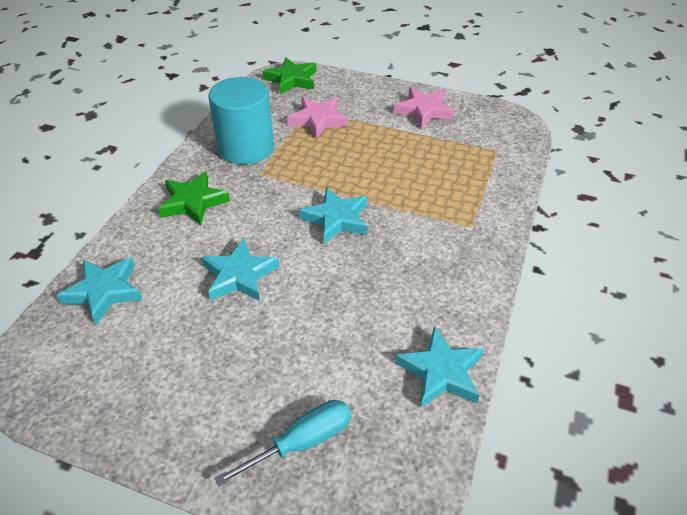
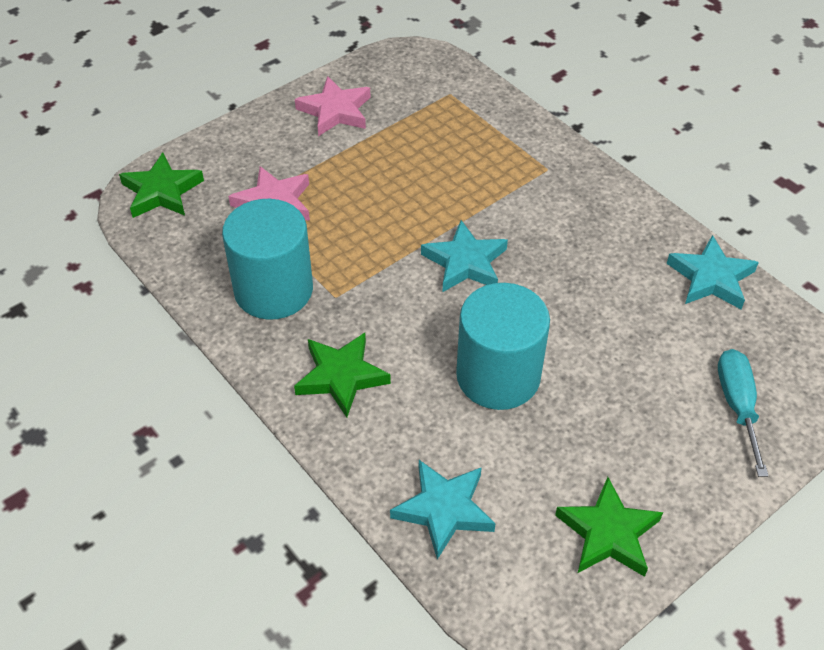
camera: 60 degrees left, 5 degrees up
turquoise star [201,238,279,301] -> turquoise cylinder [456,283,550,410]
none -> green star [555,477,663,577]

